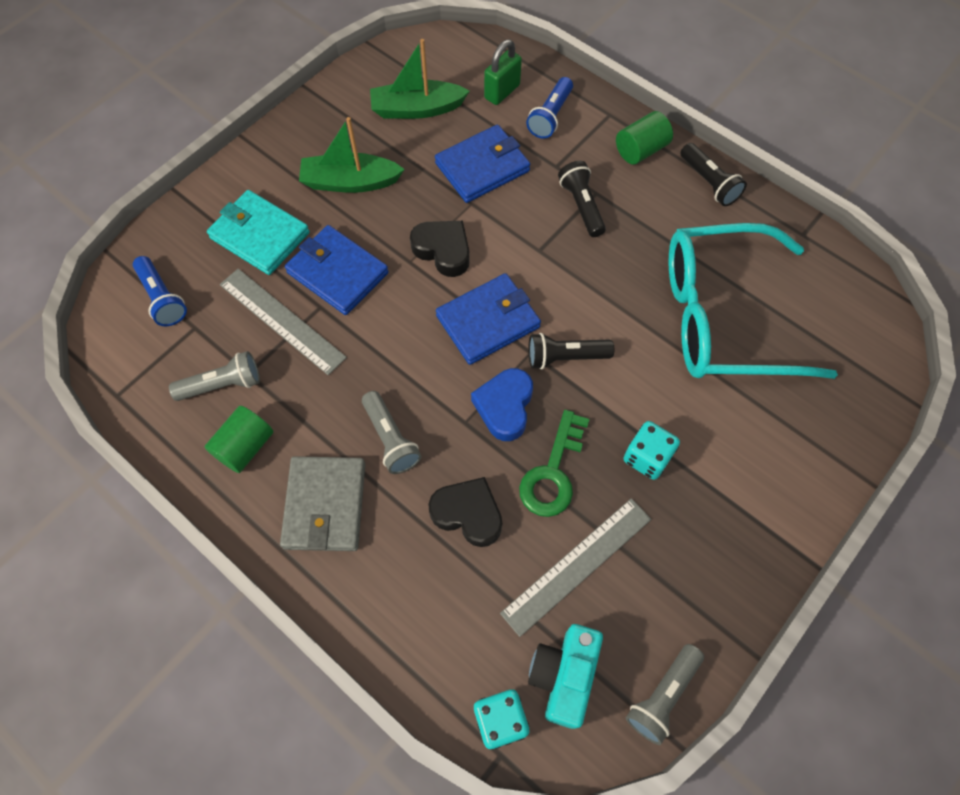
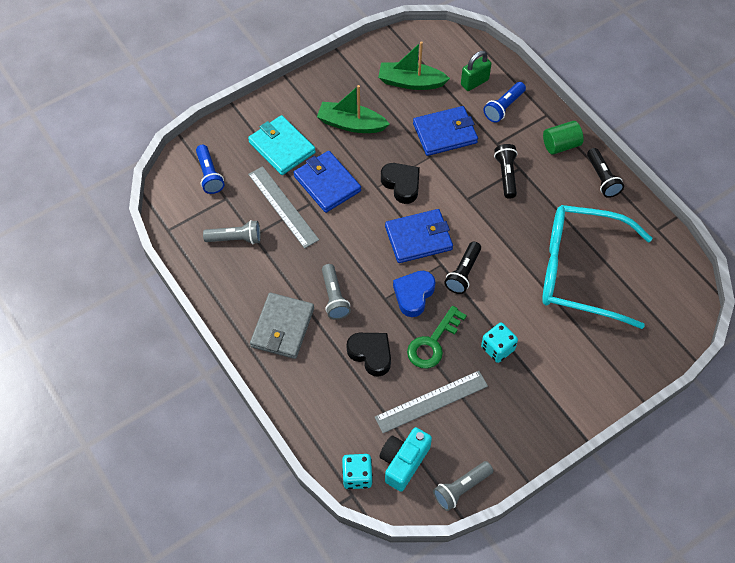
camera: 15 degrees right, 5 degrees down
green cylinder [205,406,273,473] -> none
black flashlight [528,333,614,369] -> black flashlight turned 75 degrees counterclockwise [444,242,481,294]

